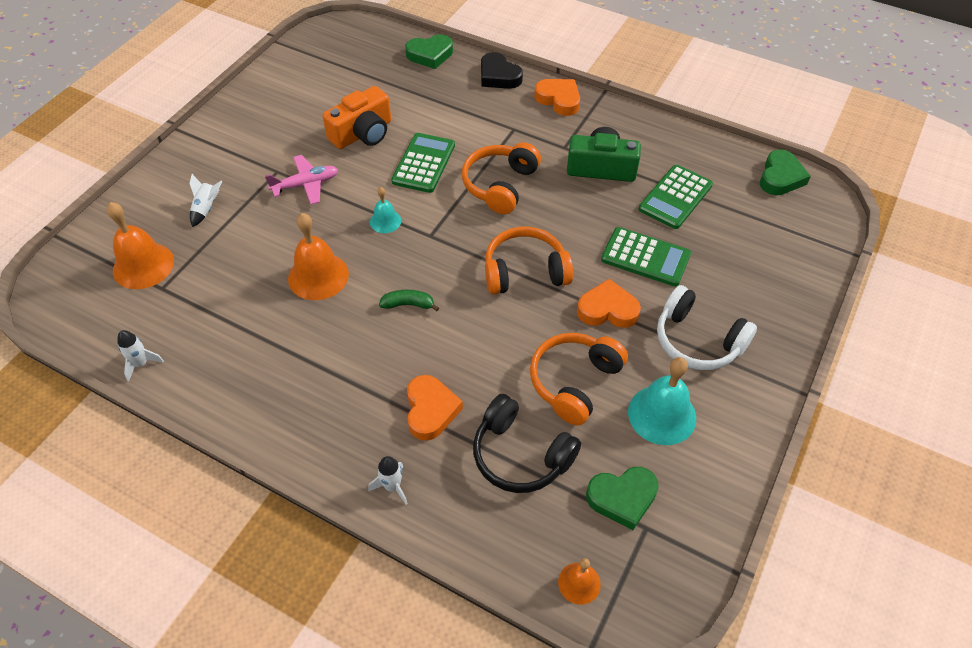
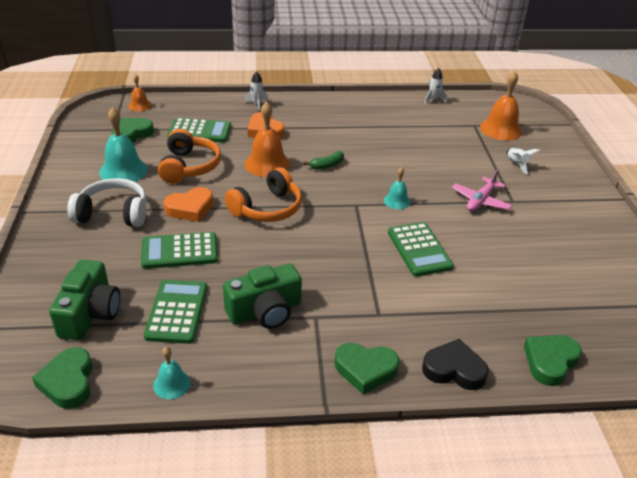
camera: 145 degrees right, 15 degrees down
orange bell [288,213,349,300] -> orange bell moved to [245,102,291,177]
orange camera [323,86,391,149] -> none
orange headphones [462,142,541,214] -> none
black headphones [473,394,581,493] -> green calculator [167,118,231,142]
orange heart [534,79,580,116] -> green heart [335,343,399,394]
none -> green camera [49,260,120,340]
none -> turquoise bell [153,347,191,399]

